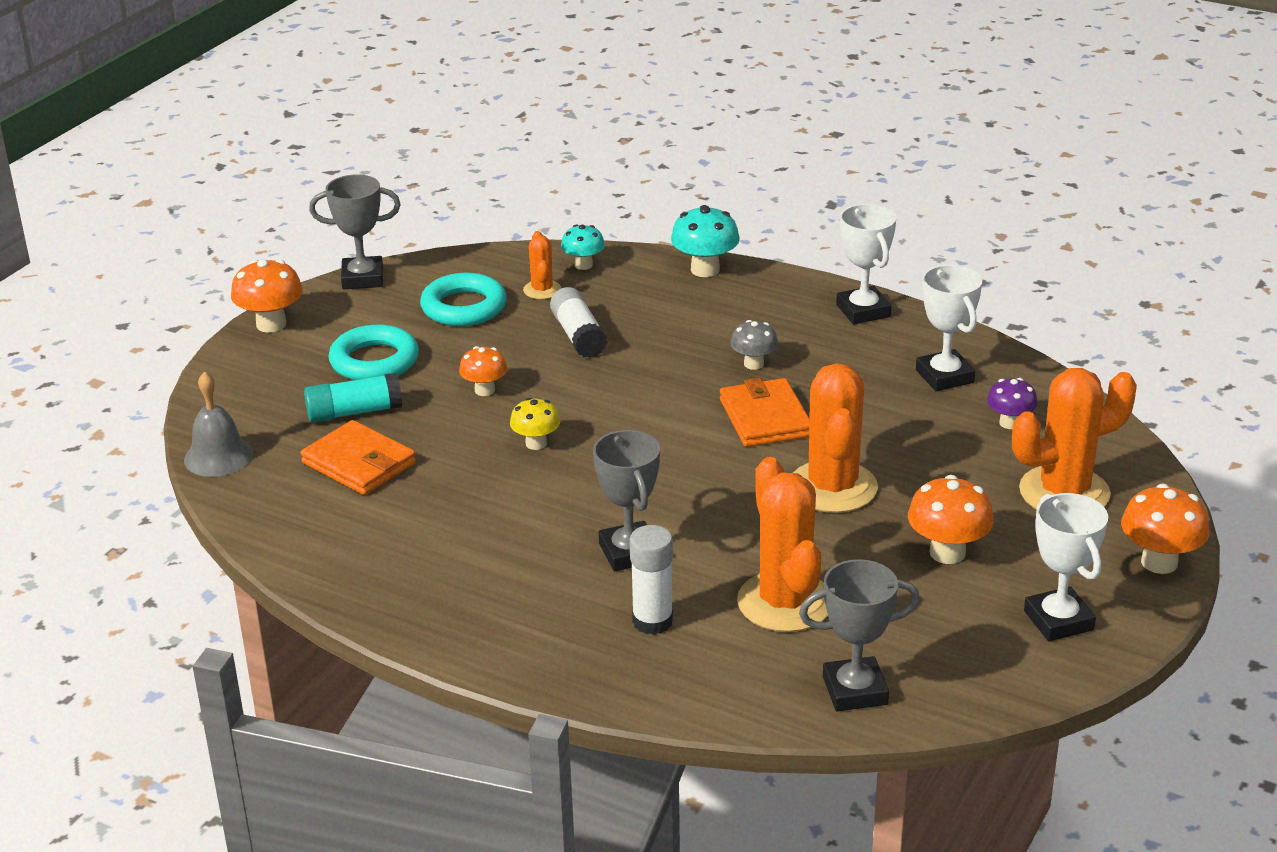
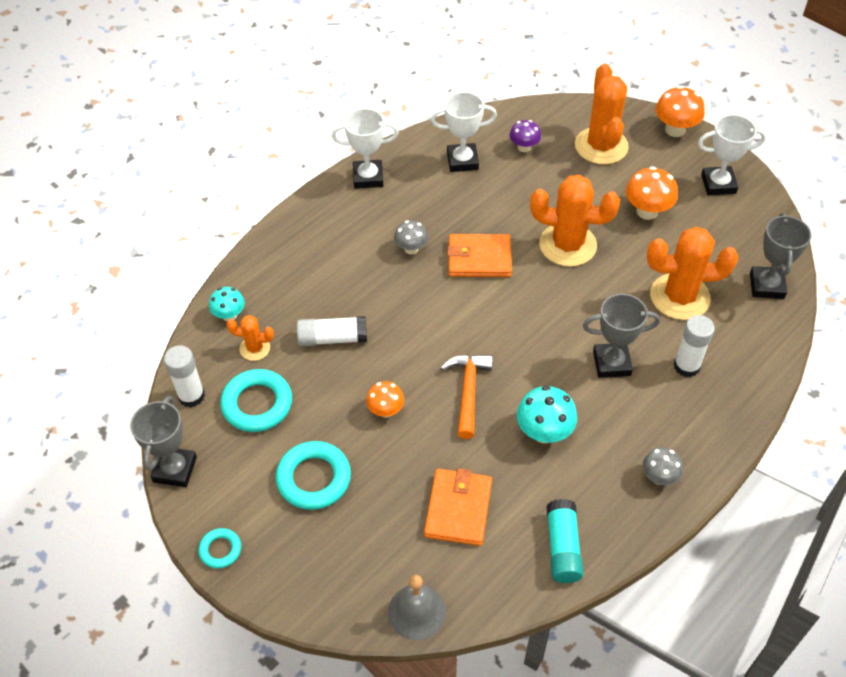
camera: 75 degrees left, 20 degrees up
orange mushroom [231,260,303,333] -> turquoise ring [198,528,241,569]
orange wallet [301,420,416,495] -> orange wallet turned 45 degrees counterclockwise [424,468,492,546]
turquoise glue stick [304,373,402,423] -> turquoise glue stick moved to [546,499,583,583]
yellow mushroom [510,398,560,450] -> orange hammer [440,355,493,439]
turquoise mushroom [671,205,740,277] -> turquoise mushroom moved to [517,386,577,443]
none -> white glue stick [164,345,205,408]
none -> grey mushroom [643,447,683,485]

